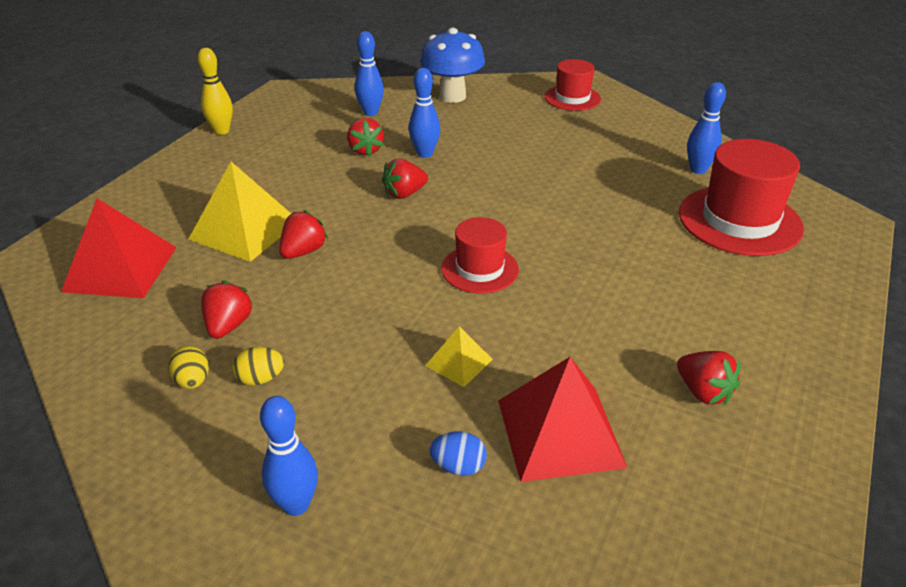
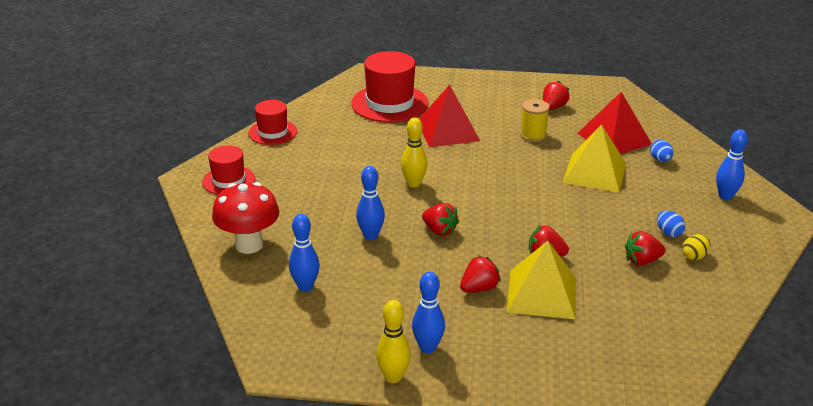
camera: 110 degrees left, 5 degrees down
red pyramid [61,198,177,298] -> red pyramid moved to [419,85,480,147]
yellow egg [232,347,284,386] -> blue egg [657,210,685,237]
red strawberry [347,118,384,156] -> red strawberry moved to [460,255,501,293]
blue mushroom [420,28,485,103] -> red mushroom [212,182,280,254]
yellow pyramid [425,326,493,387] -> yellow pyramid [563,124,626,192], size x1.97
red hat [441,217,519,294] -> red hat moved to [248,100,297,145]
blue bowling pin [687,82,726,174] -> blue bowling pin moved to [412,272,445,353]
none -> yellow bowling pin [401,118,427,188]
none -> yellow spool [520,99,550,142]

